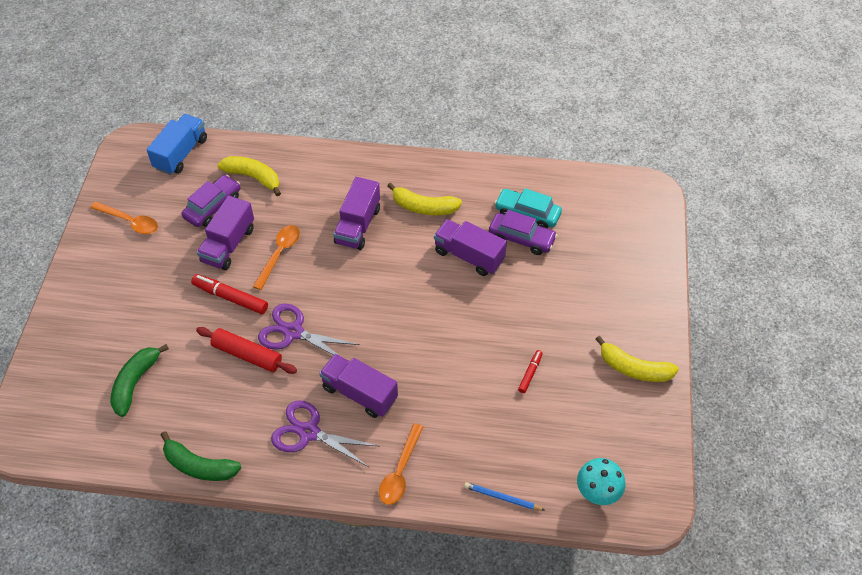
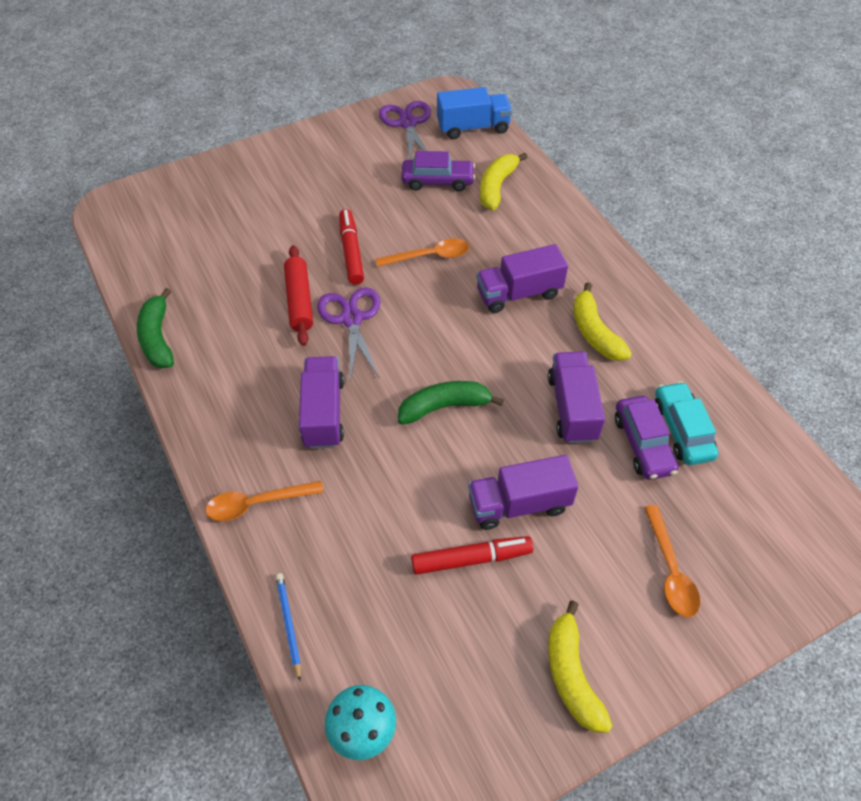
camera: 55 degrees right, 0 degrees up
orange spoon [90,201,158,234] -> orange spoon moved to [644,505,700,617]
green banana [110,344,169,417] -> green banana moved to [398,381,504,424]
purple truck [197,196,254,270] -> purple truck moved to [468,455,579,530]
yellow banana [217,156,281,196] -> yellow banana turned 150 degrees counterclockwise [480,153,528,210]
purple scissors [271,400,378,467] -> purple scissors moved to [379,101,431,160]
red marker [518,350,543,393] -> red marker [411,536,533,575], size x1.76

